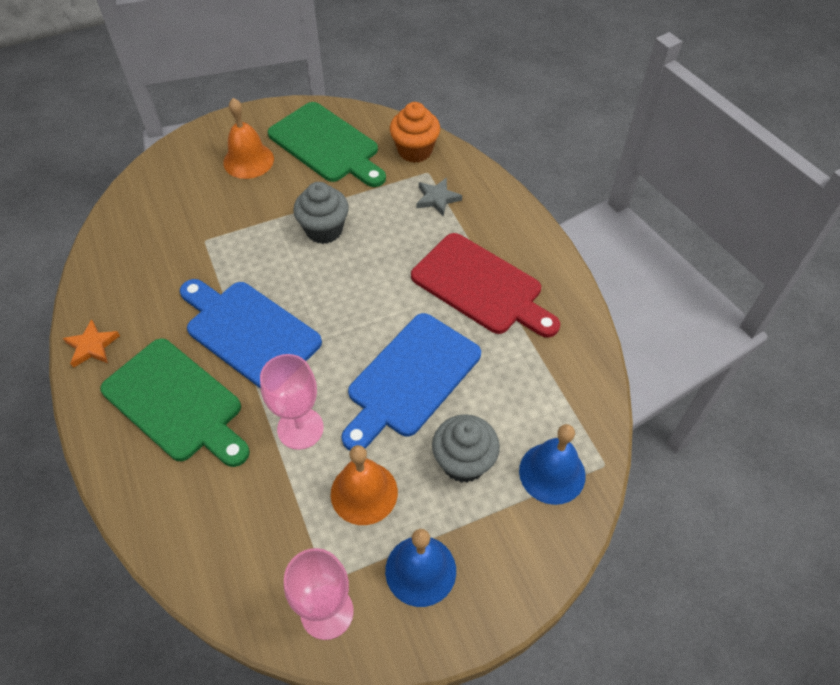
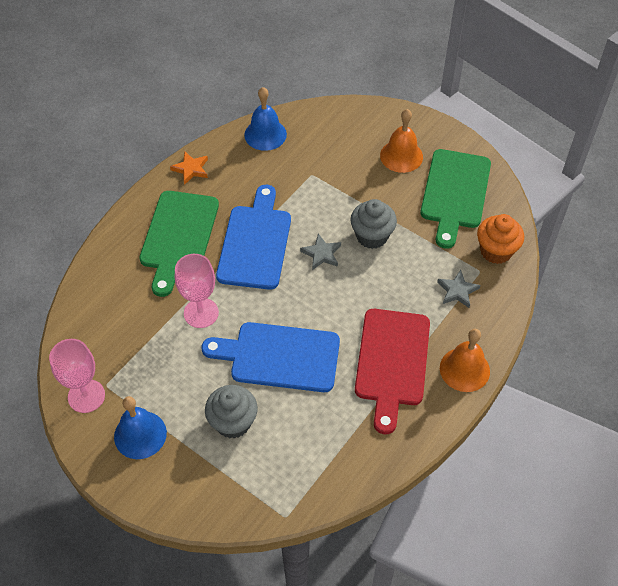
camera: 60 degrees right, 0 degrees up
orange bell [331,445,398,525] -> orange bell moved to [440,329,490,392]
blue bell [519,424,586,505] -> blue bell moved to [244,87,287,151]
none -> grey star [300,234,341,270]

